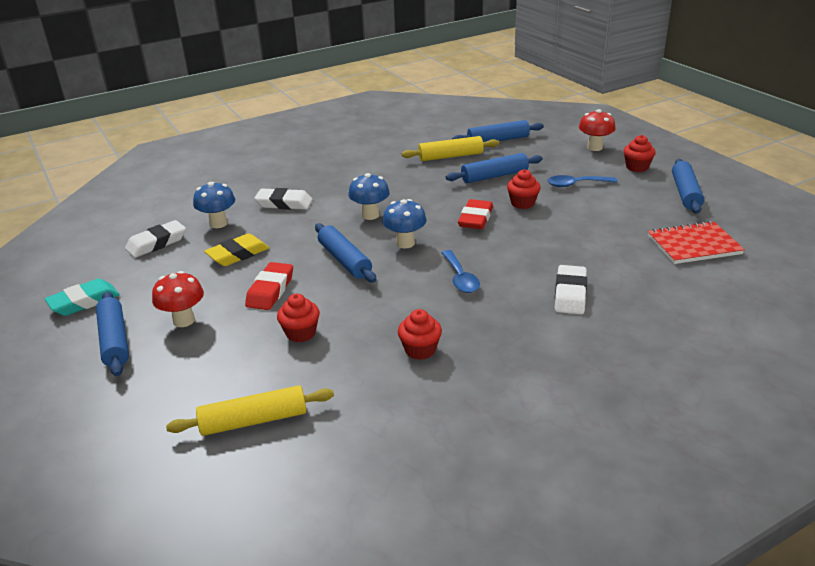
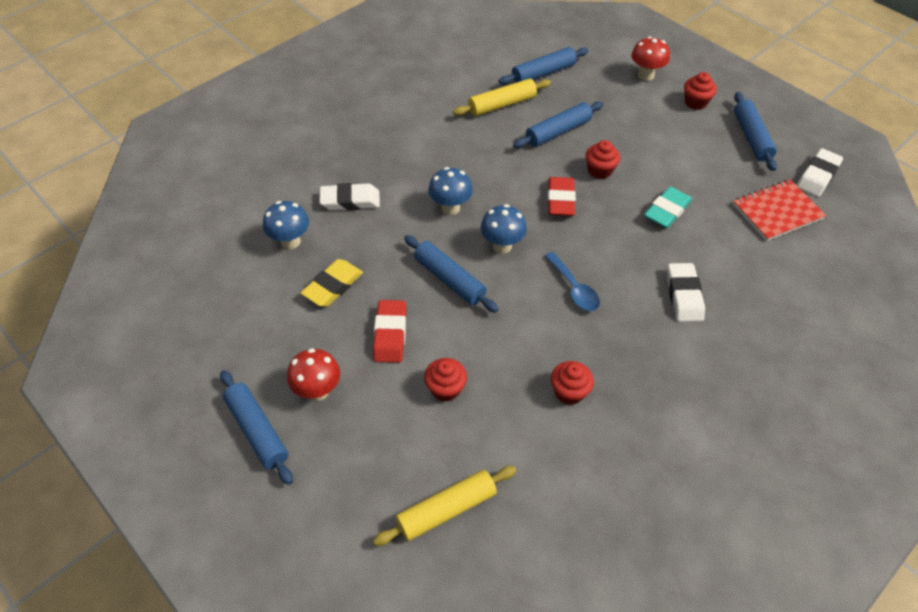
camera: 15 degrees left, 20 degrees up
turquoise eraser [45,278,120,316] -> turquoise eraser moved to [644,186,692,228]
white eraser [125,220,186,258] -> white eraser moved to [797,148,843,197]
blue spoon [547,175,618,187] -> none

